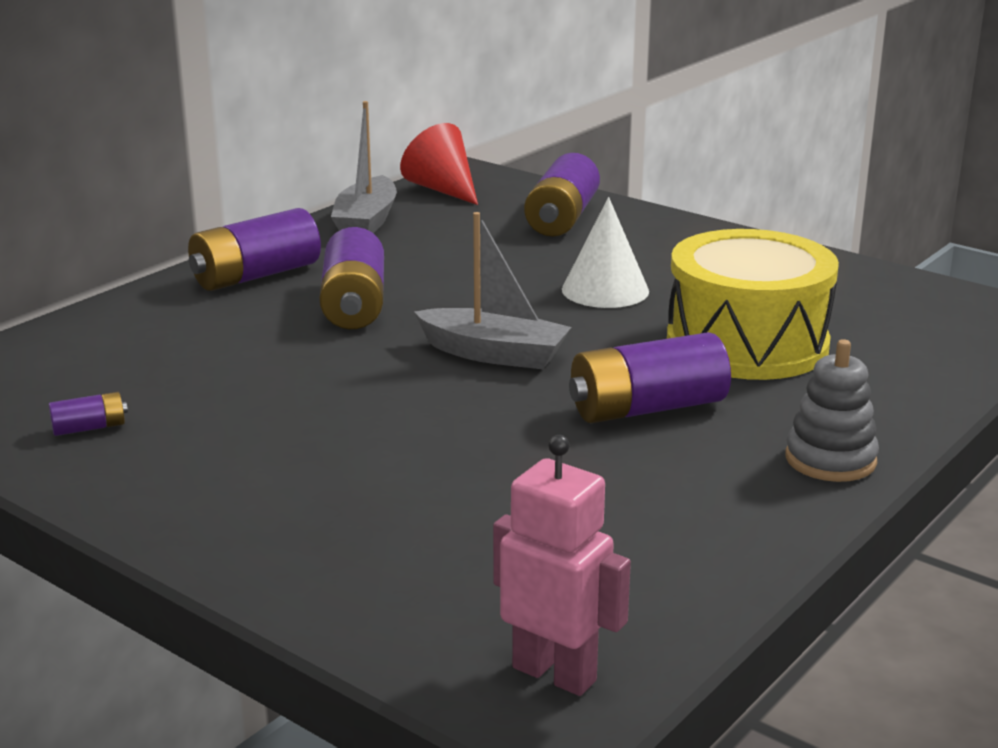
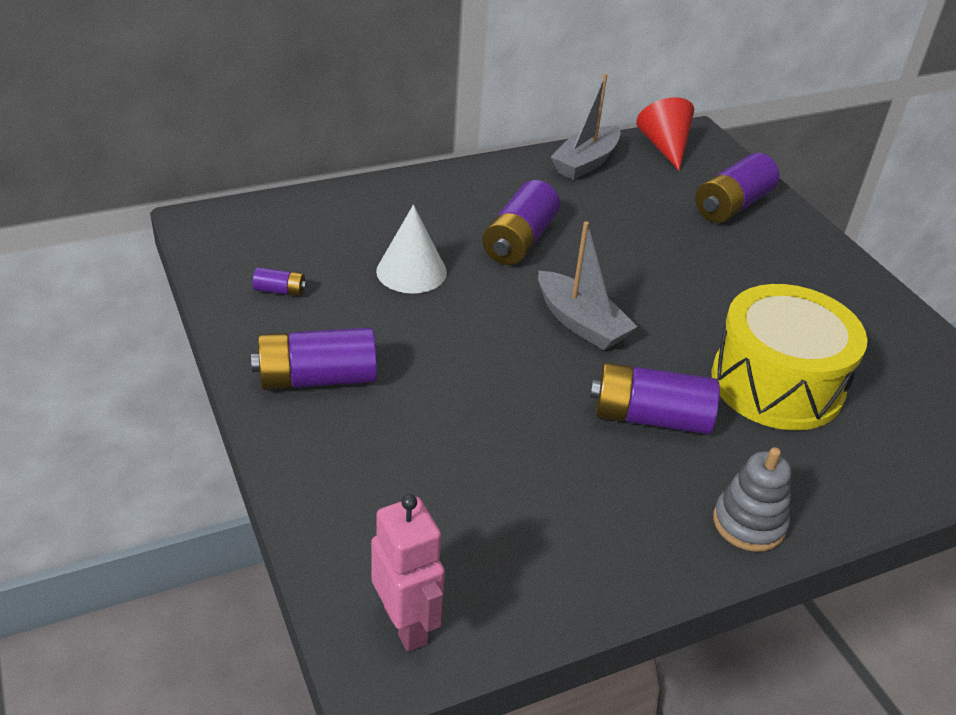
camera: 25 degrees right, 15 degrees up
purple battery [188,208,321,291] -> purple battery moved to [251,327,377,390]
white cone [562,197,649,308] -> white cone moved to [376,205,447,294]

